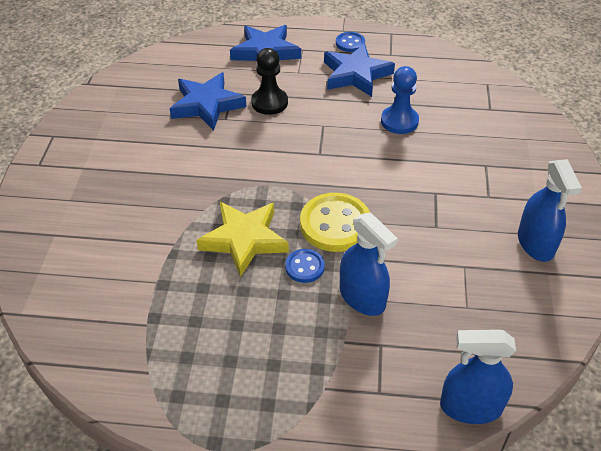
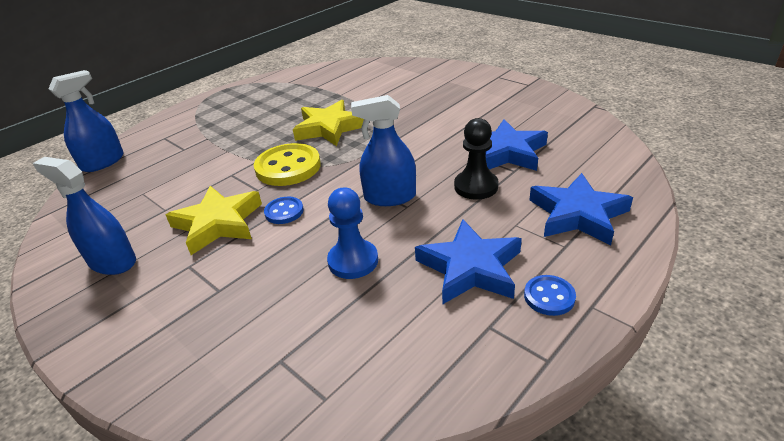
camera: 130 degrees right, 10 degrees down
blue button [285,249,325,283] -> blue button moved to [264,197,304,224]
blue spray bottle [340,212,398,316] -> blue spray bottle moved to [351,95,416,206]
none -> yellow star [166,186,262,255]

